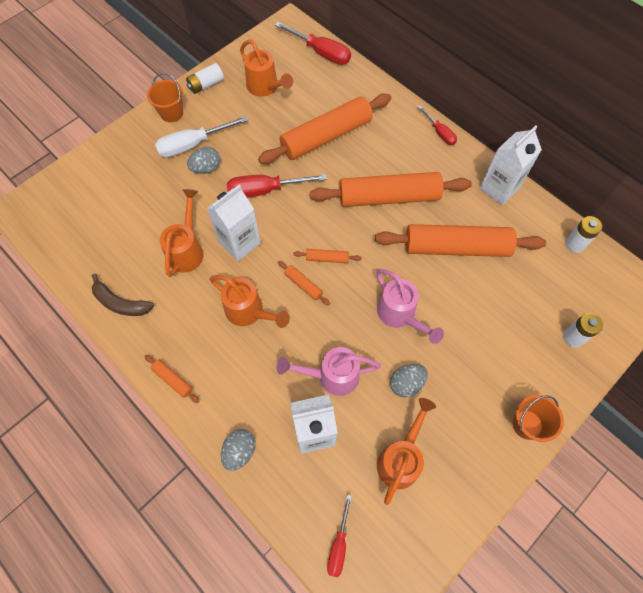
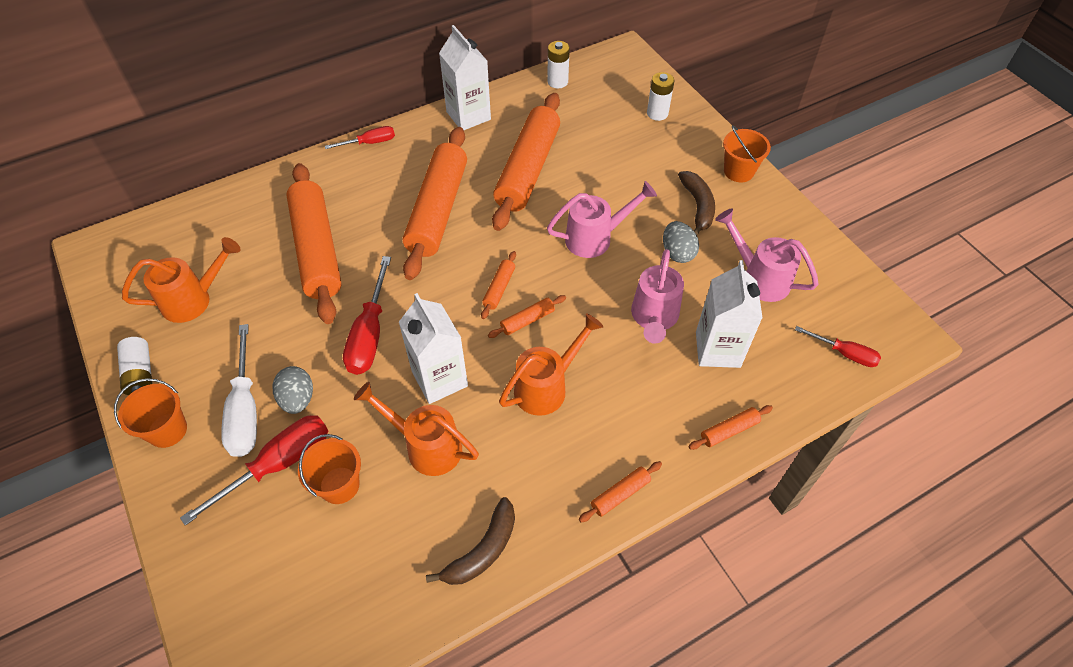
camera: 75 degrees left, 10 degrees down
grey egg [221,429,256,471] -> orange rolling pin [688,405,773,450]
red screwdriver [275,22,351,65] -> red screwdriver moved to [180,415,328,526]
orange watering can [377,398,436,505] -> pink watering can [715,209,819,302]
none -> orange bucket [298,434,361,504]
none -> brown banana [678,171,715,235]

